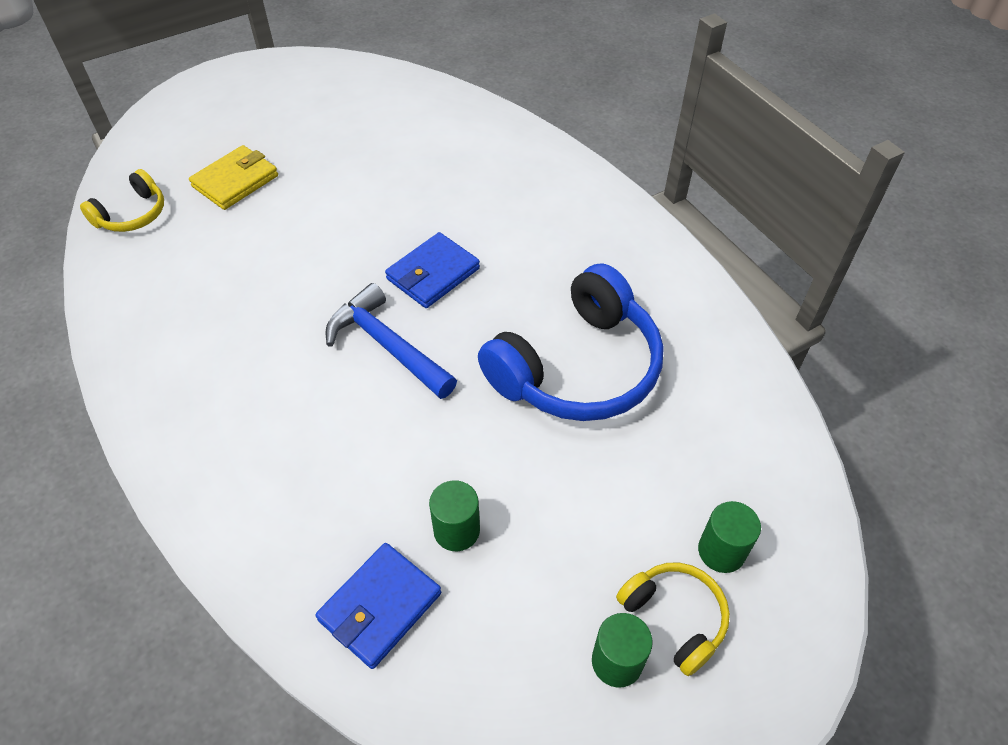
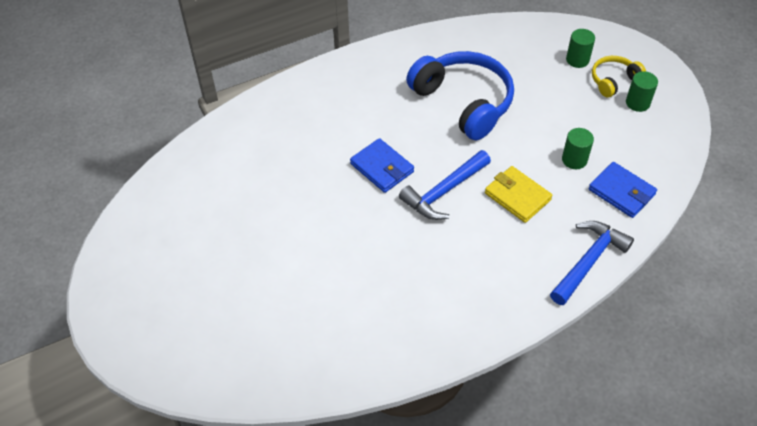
camera: 85 degrees left, 0 degrees up
yellow headphones [80,169,164,232] -> none
yellow wallet [189,145,278,210] -> yellow wallet moved to [485,166,552,223]
none -> blue hammer [550,221,634,305]

